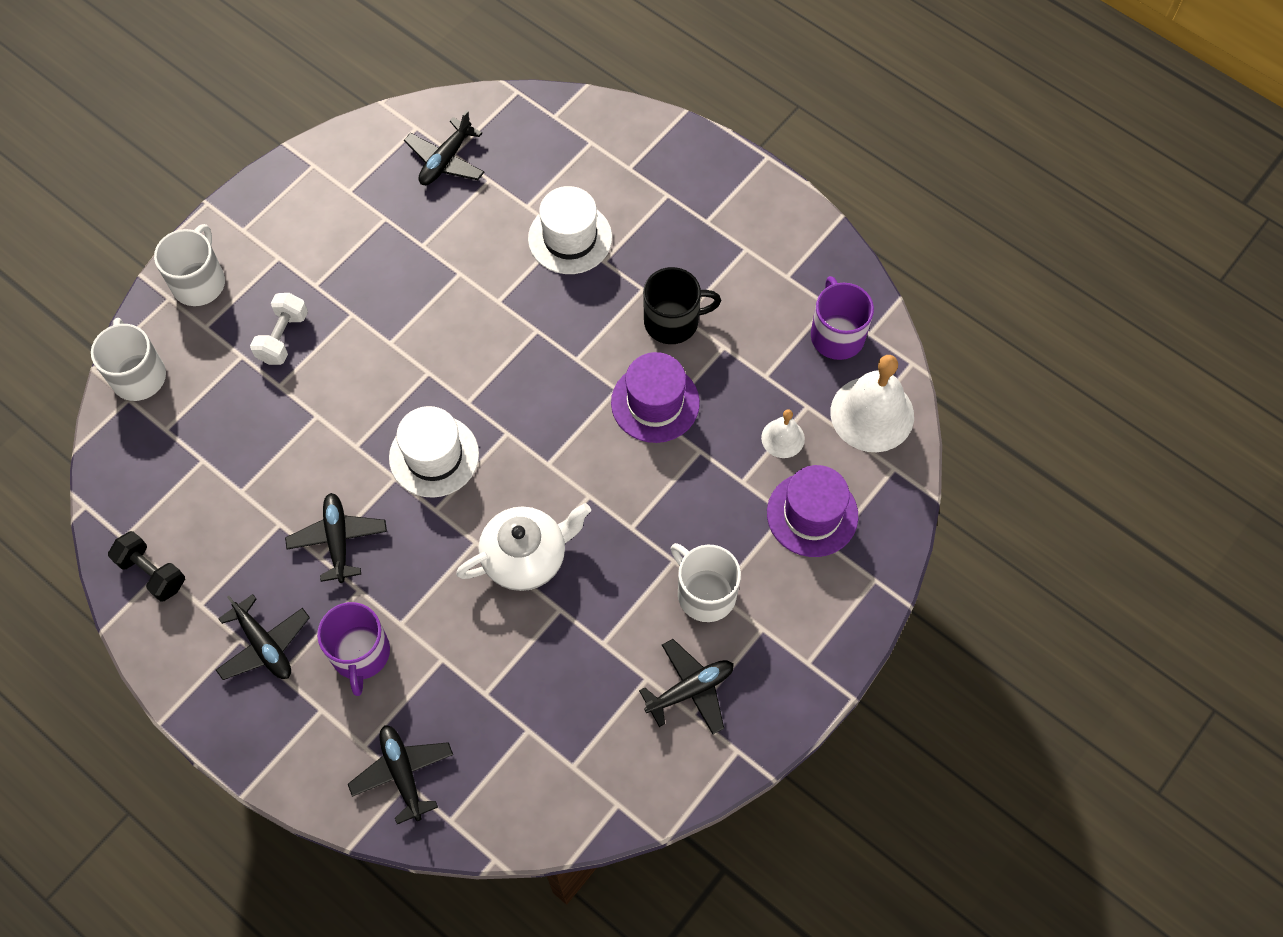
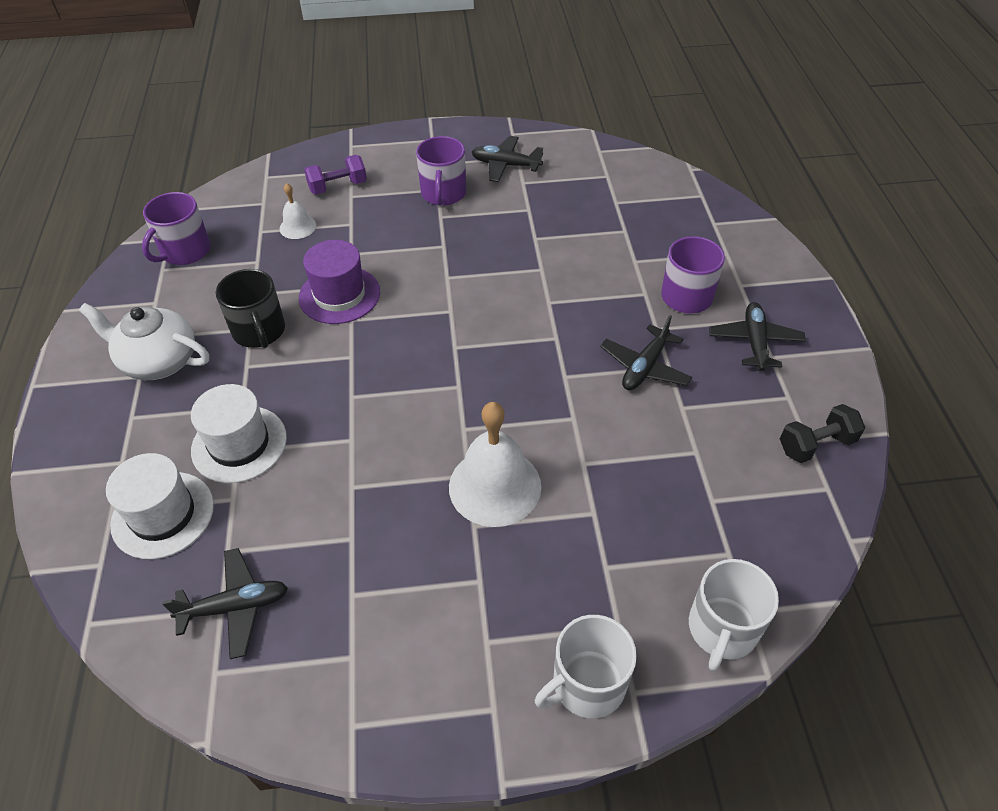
camera: 135 degrees left, 15 degrees down
black dumbbell [108,531,185,602] -> black dumbbell turned 75 degrees clockwise [780,404,865,463]
white dumbbell [250,293,308,365] -> none
black plane [348,725,453,824] -> none
white hat [389,406,479,498] -> white hat moved to [106,453,214,559]
white teapot [456,503,591,591] -> white teapot moved to [79,303,209,380]
black mug [643,267,721,344] -> black mug turned 150 degrees counterclockwise [216,269,285,348]
white mug [671,543,741,622] -> purple mug [416,136,466,206]
purple hat [767,465,858,557] -> purple dumbbell [304,155,367,195]
white bell [830,355,914,452] -> white bell moved to [449,402,541,527]

